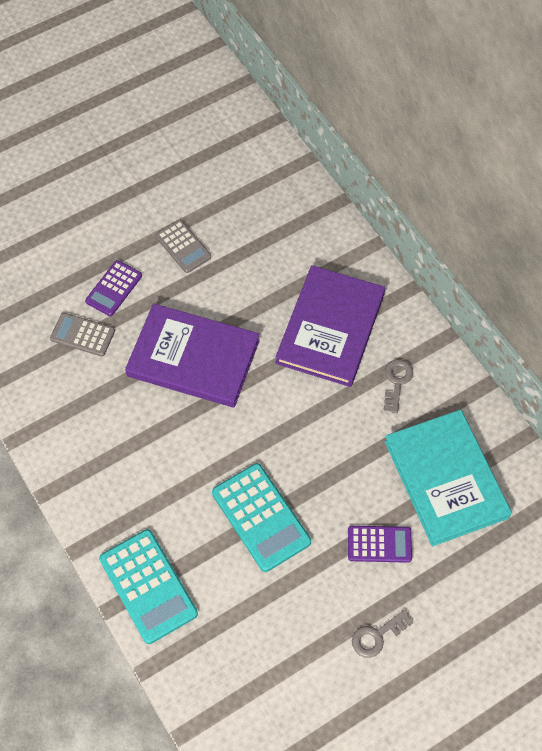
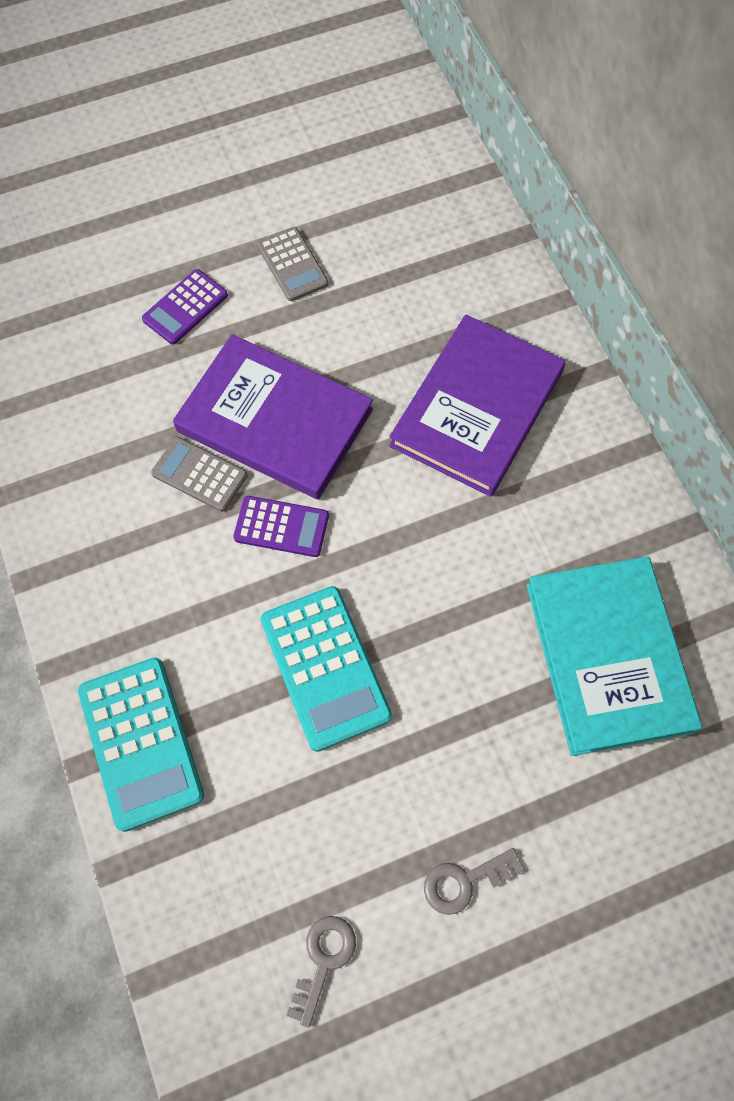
camera: 10 degrees right, 5 degrees up
grey calculator [50,313,115,357] -> grey calculator moved to [151,437,247,512]
purple calculator [348,526,412,563] -> purple calculator moved to [233,496,329,557]
grey key [383,359,413,413] -> grey key moved to [287,916,356,1027]

